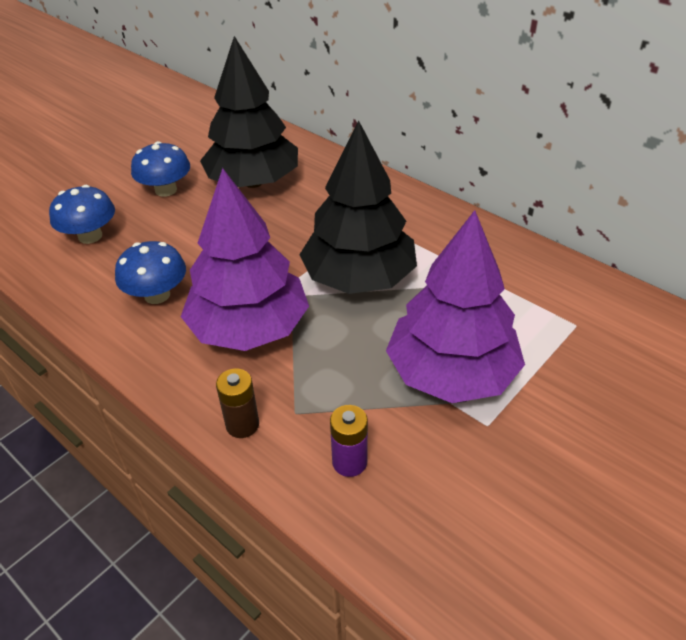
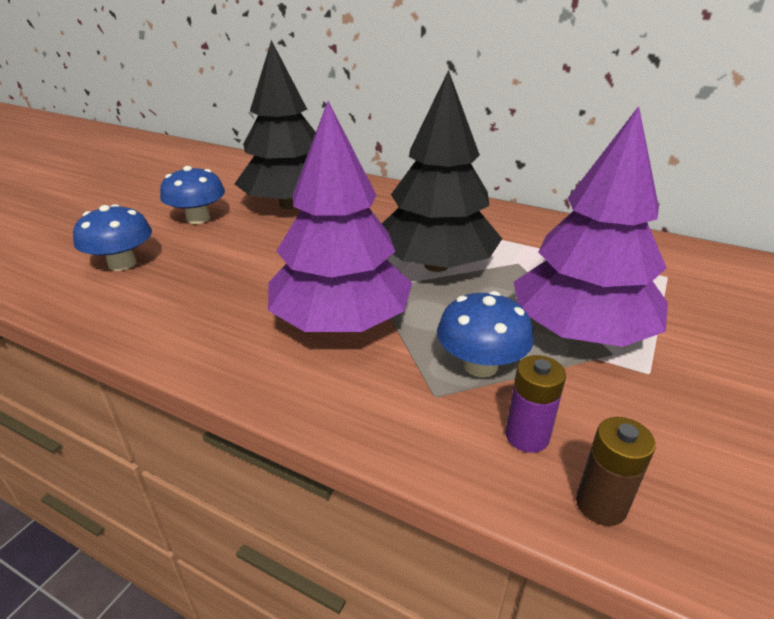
camera: 15 degrees left, 10 degrees down
blue mushroom [115,241,186,304] -> blue mushroom moved to [437,291,534,378]
brown battery [216,368,259,438] -> brown battery moved to [576,417,656,526]

